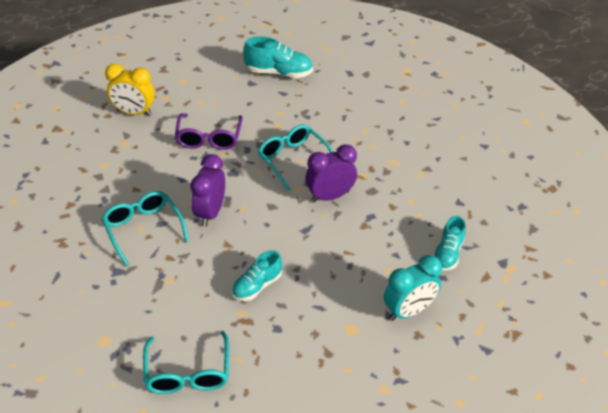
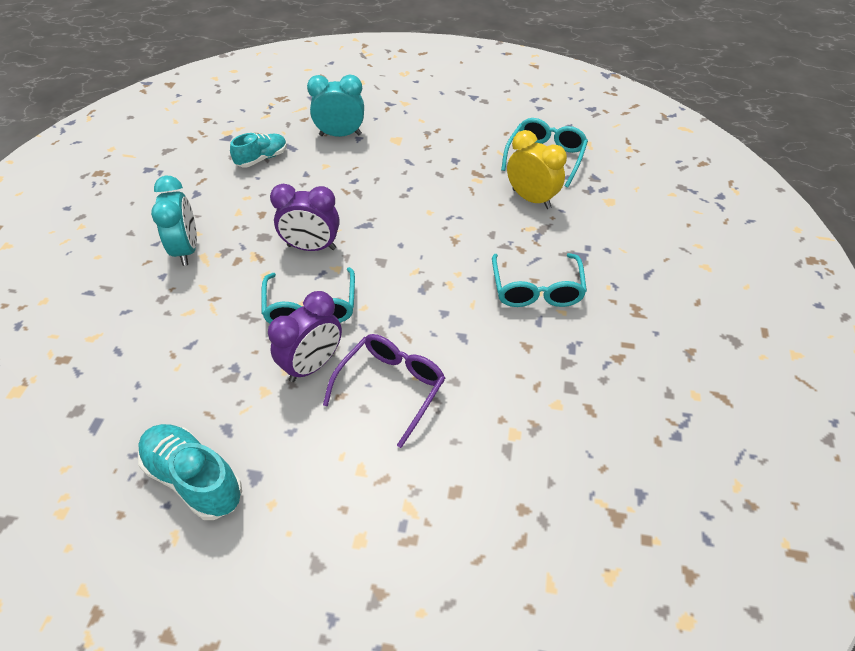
camera: 150 degrees left, 5 degrees up
yellow clock [105,64,155,116] -> yellow clock moved to [507,130,567,209]
purple clock [190,154,225,227] -> purple clock moved to [268,291,342,382]
turquoise shoe [232,250,282,301] -> none
none -> turquoise clock [151,176,197,266]

